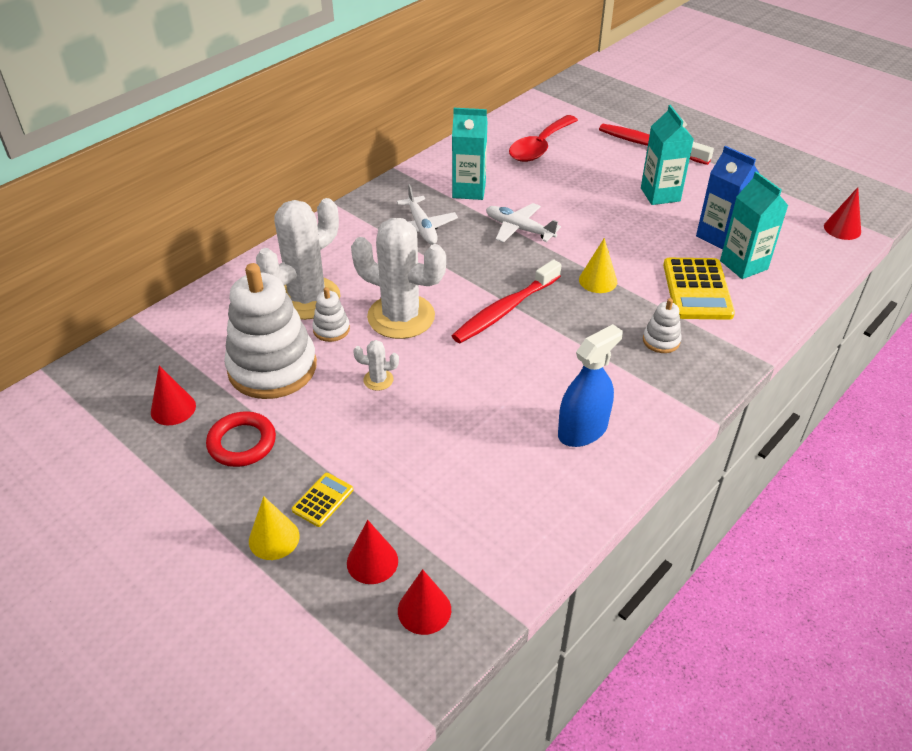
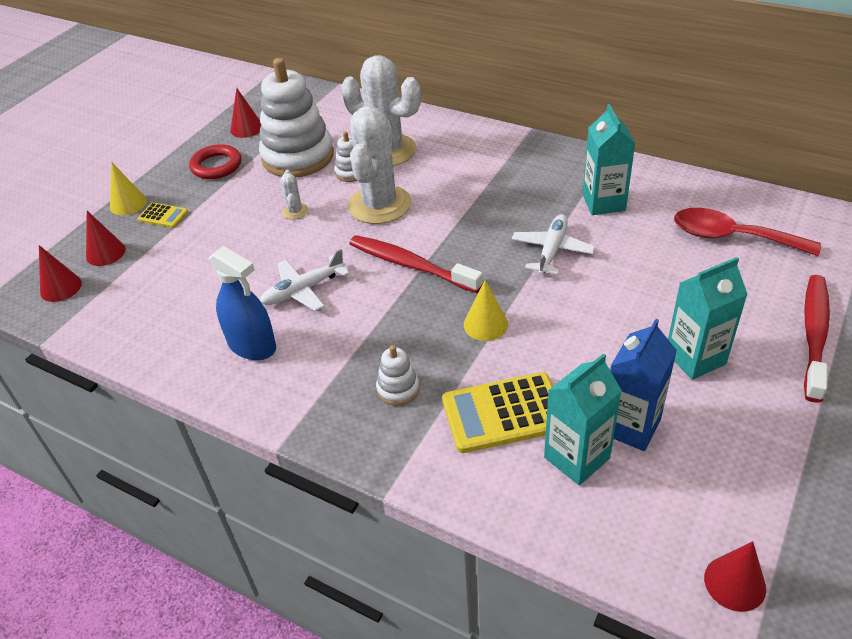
camera: 80 degrees right, 0 degrees up
white plane [397,184,458,245] -> white plane moved to [260,249,349,311]

